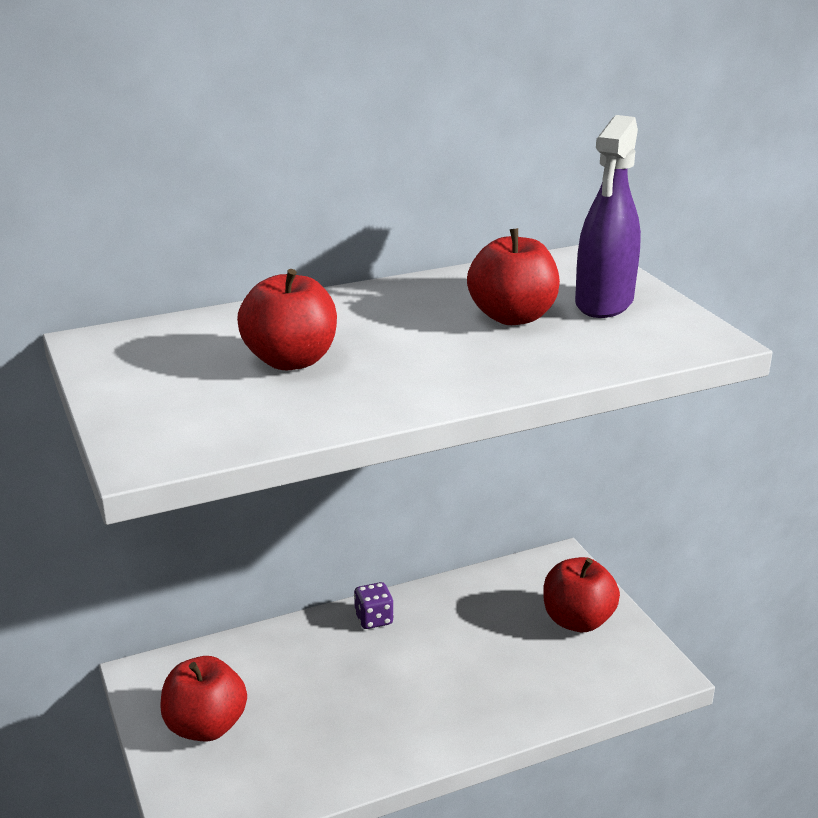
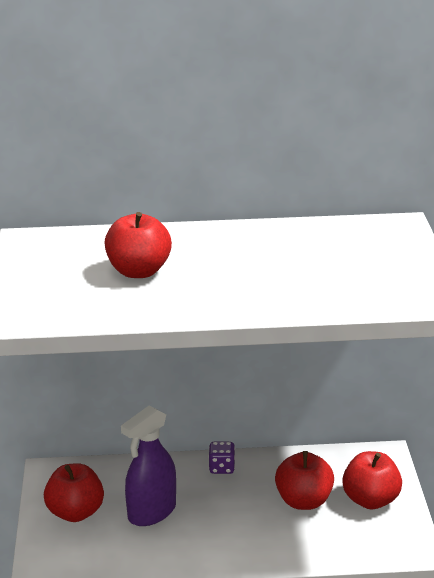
camera: 20 degrees right, 0 degrees up
red apple [467,228,560,325] -> red apple moved to [275,451,334,510]
purple spray bottle [575,115,641,318] -> purple spray bottle moved to [121,405,176,526]

